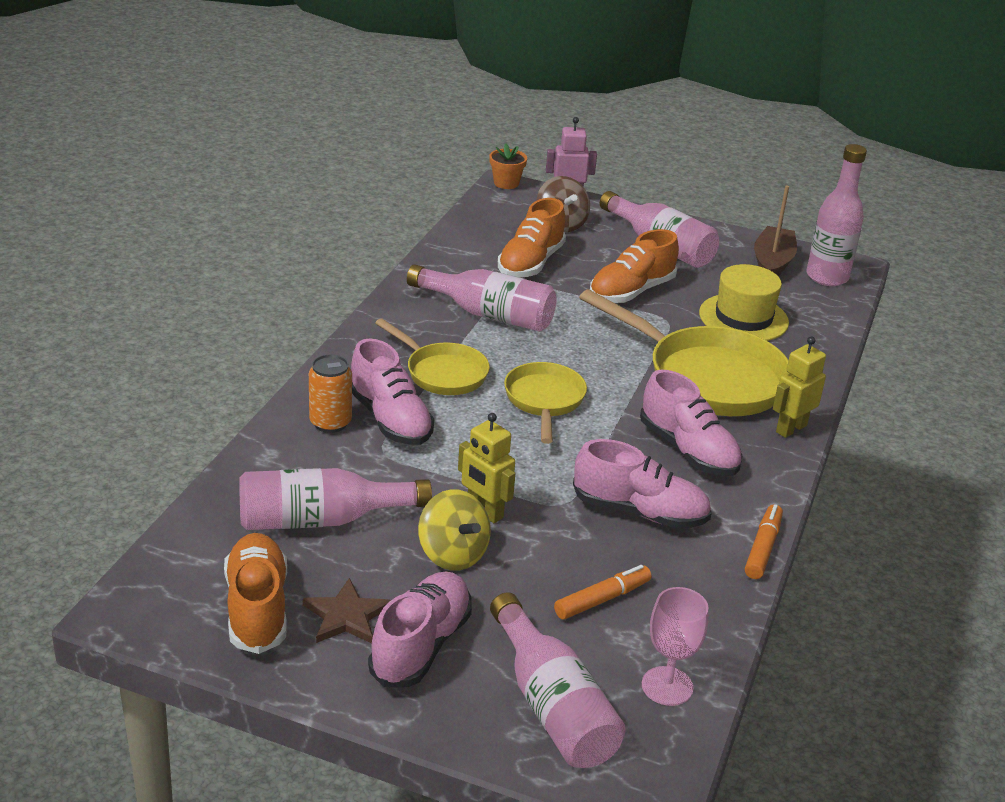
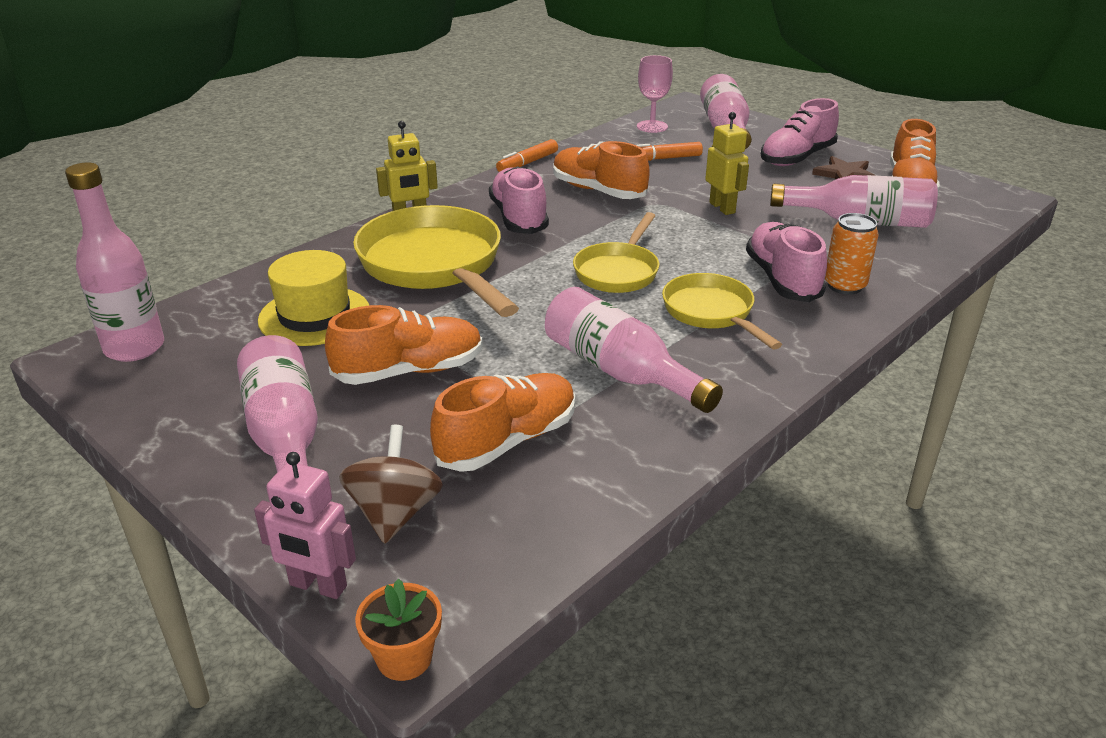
camera: 155 degrees left, 0 degrees up
yellow spinning top [418,489,491,571] -> none
pink shoe [573,439,712,528] -> orange shoe [553,141,650,199]
brown boat [754,186,797,276] -> none

